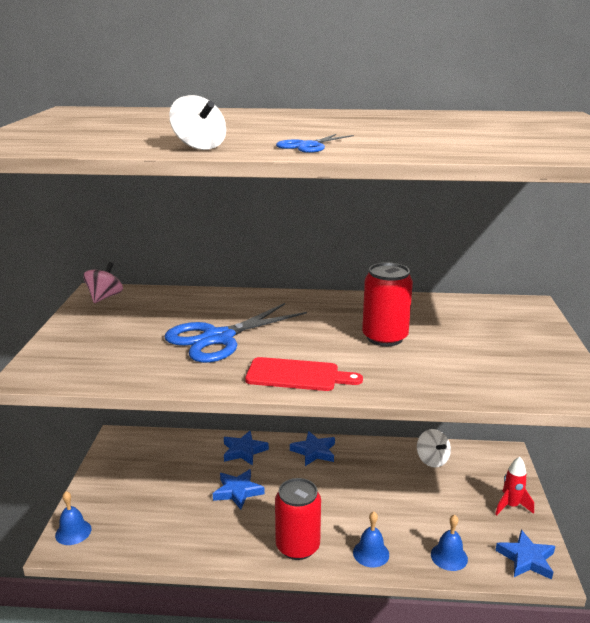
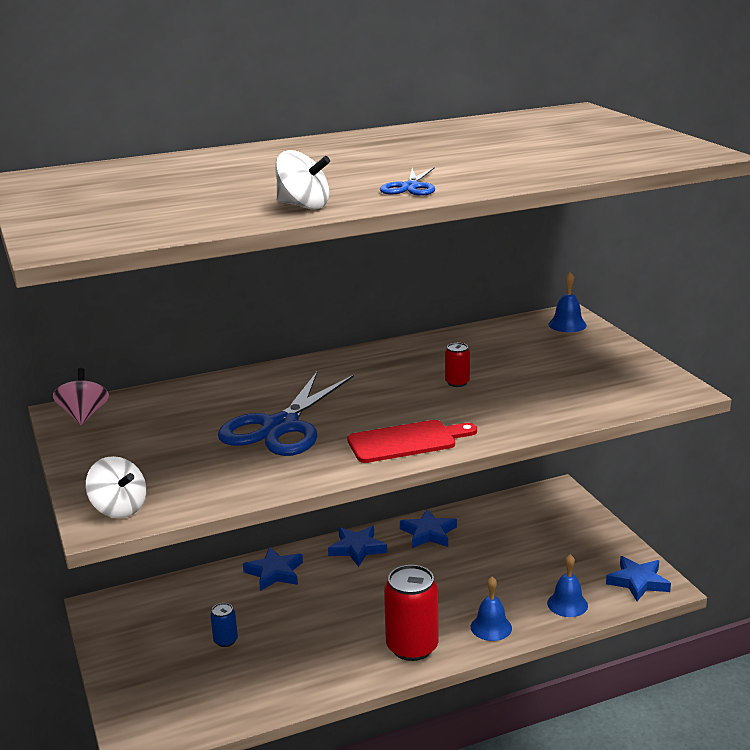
camera: 25 degrees left, 0 degrees up
blue bell [55,491,92,545] -> blue bell moved to [548,272,587,332]
blue star [213,469,265,510] -> blue star moved to [400,509,457,548]
red can [362,263,413,346] -> red can [445,343,470,387], size x0.47
white spinning top [417,429,451,467] -> white spinning top moved to [86,456,146,518]
red rocket [495,457,534,516] -> none
none -> blue can [210,603,238,647]

